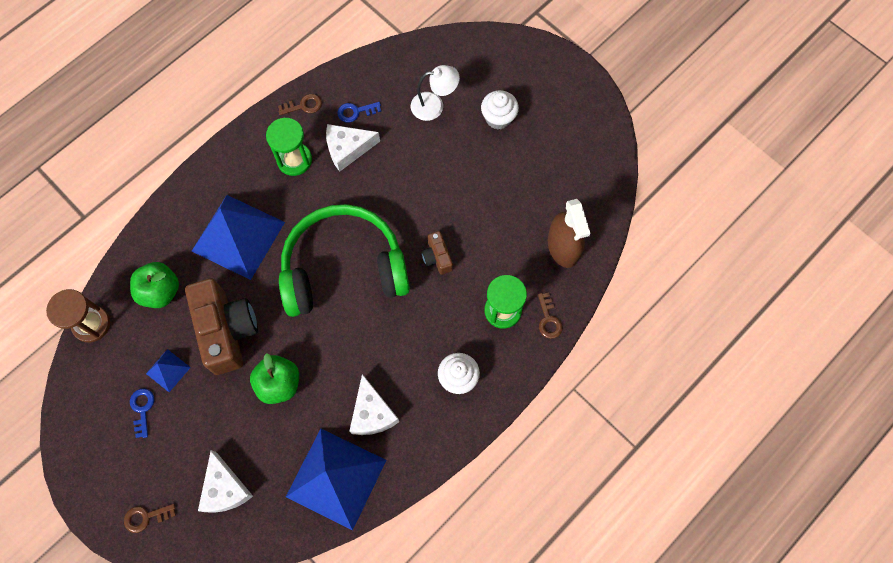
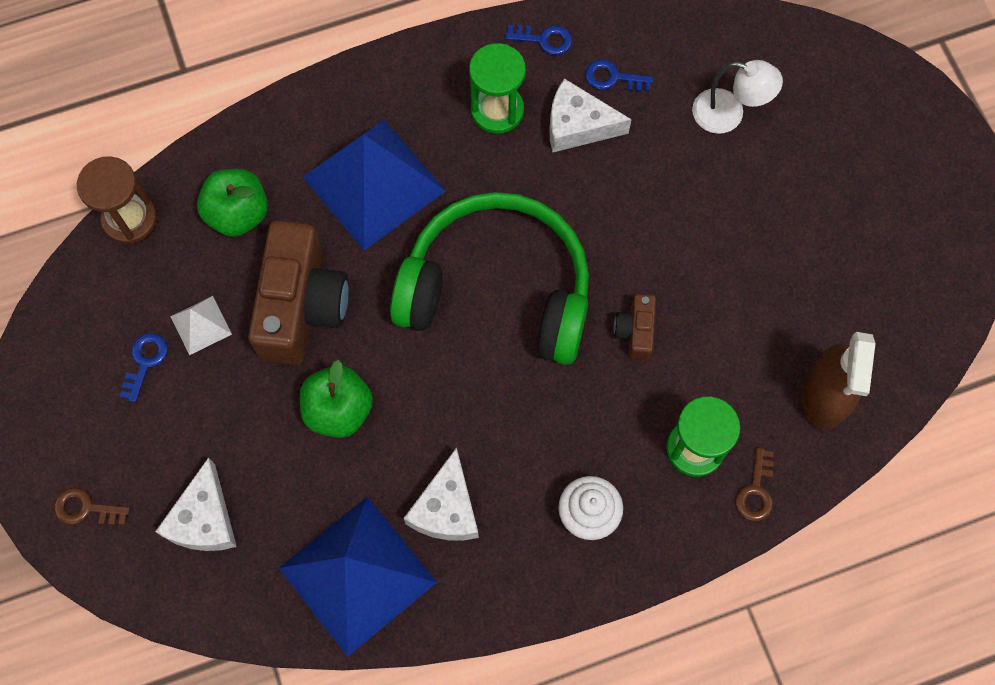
camera: 25 degrees right, 0 degrees up
blue pyramid [146,349,191,392] -> white pyramid [170,296,232,355]
brown key [278,94,322,115] -> blue key [505,25,572,55]
white cupcake [481,90,519,130] -> none

